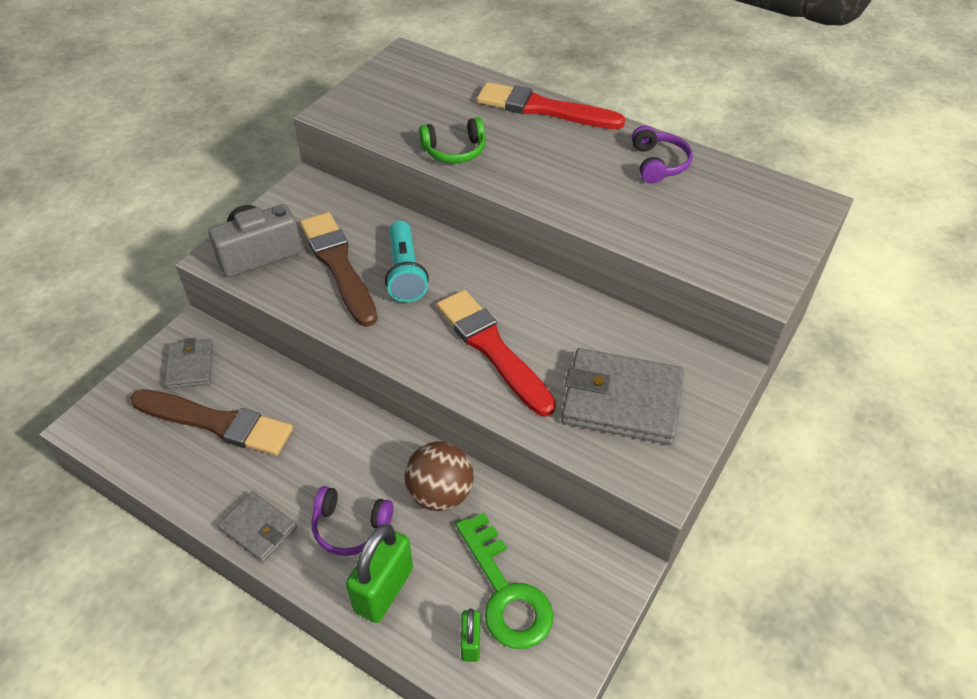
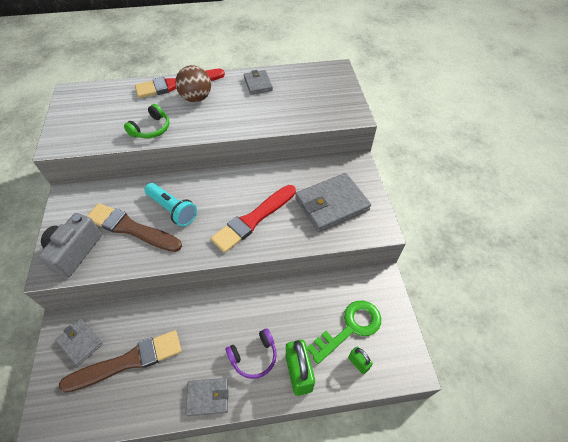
camera: 40 degrees left, 5 degrees up
brown ball [405,441,473,511] -> brown ball moved to [175,65,211,102]
red brush [437,290,556,416] -> red brush turned 60 degrees counterclockwise [211,185,296,253]
green key [456,513,554,649] -> green key turned 60 degrees counterclockwise [307,301,381,364]
purple headphones [632,126,693,184] -> grey wallet [244,70,273,95]

